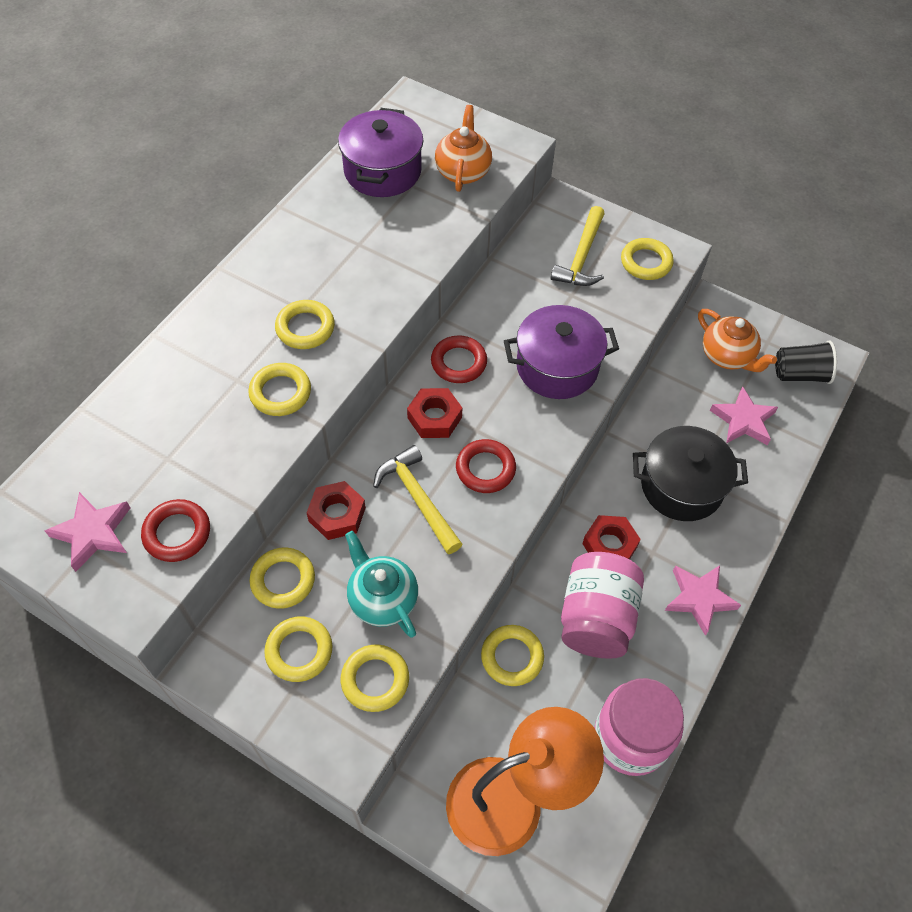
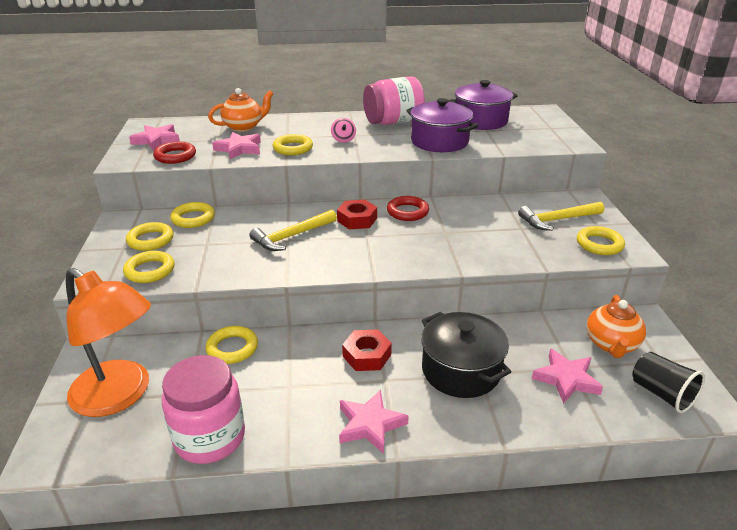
camera: 55 degrees right, 25 degrees down
yellow ring [275,300,335,349] -> pink spinning top [331,118,356,143]
red nut [307,481,366,540] -> none
turquoise teapot [345,531,418,638] -> none
yellow hammer [373,445,462,554] -> yellow hammer turned 150 degrees counterclockwise [250,210,337,251]
orange teapot [435,105,492,192] -> orange teapot moved to [208,88,273,132]
red ring [456,439,516,493] -> none
purple pot [504,305,619,399] -> purple pot moved to [406,98,479,152]
pink jar [561,552,644,659] -> pink jar moved to [363,76,425,125]
none -> pink star [212,132,261,159]

